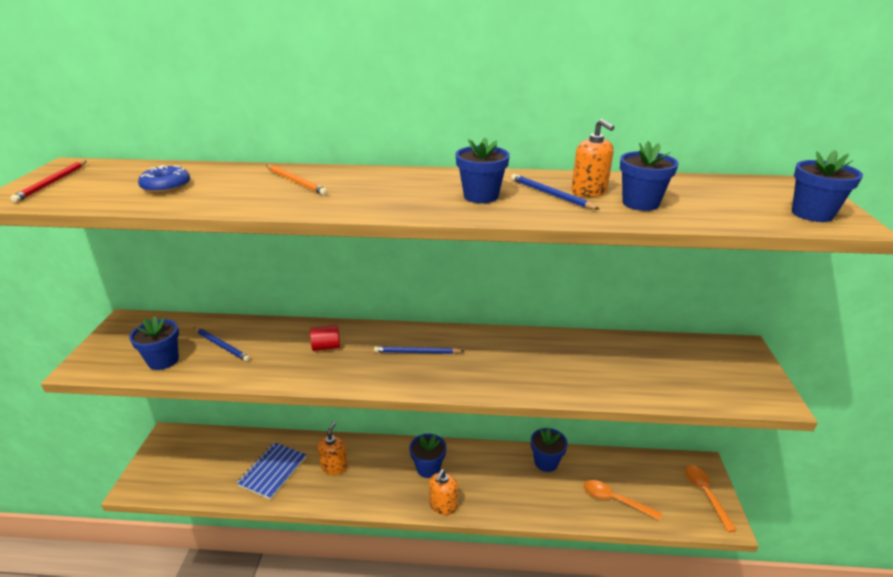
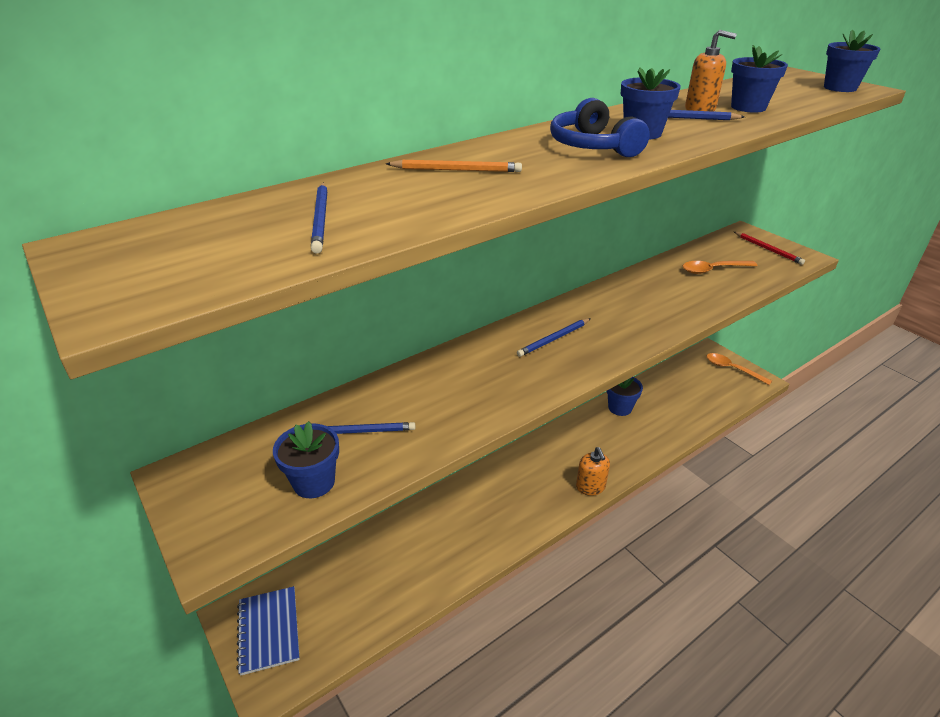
camera: 40 degrees left, 5 degrees up
red pencil [10,161,87,203] -> red pencil moved to [734,232,805,265]
blue donut [138,165,190,193] -> blue pencil [311,183,327,254]
blue notebook [237,442,306,500] -> blue notebook moved to [236,586,300,676]
red cylinder [310,325,340,351] -> none
orange soap dispenser [318,422,348,475] -> none
blue flower pot [409,434,446,478] -> none
orange spoon [584,480,661,521] -> orange spoon moved to [683,261,758,274]
none -> blue headphones [550,98,650,157]

